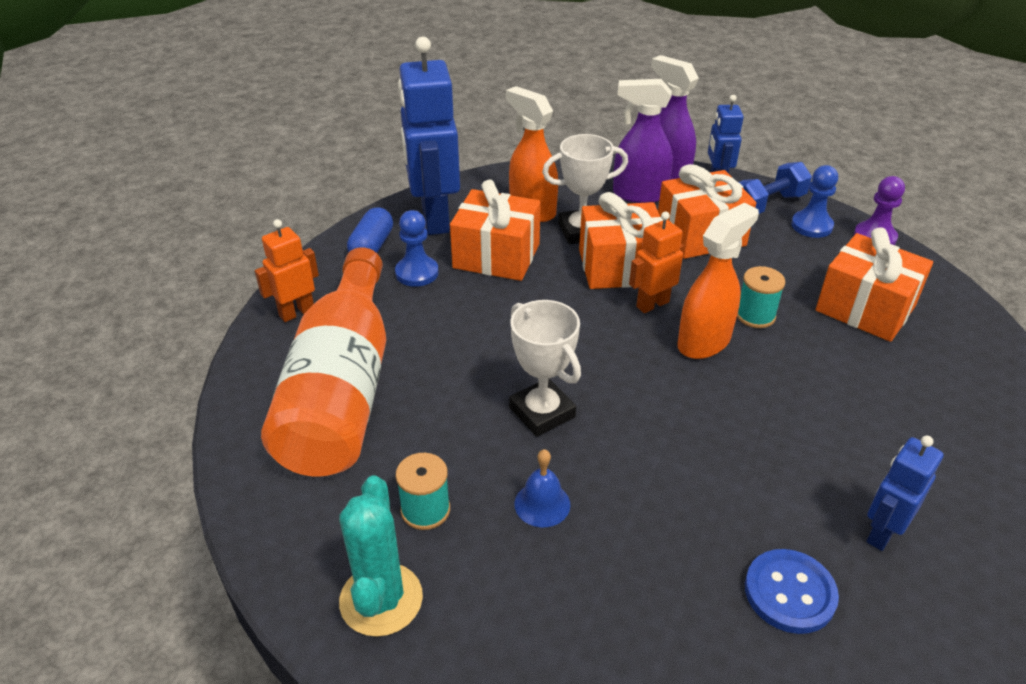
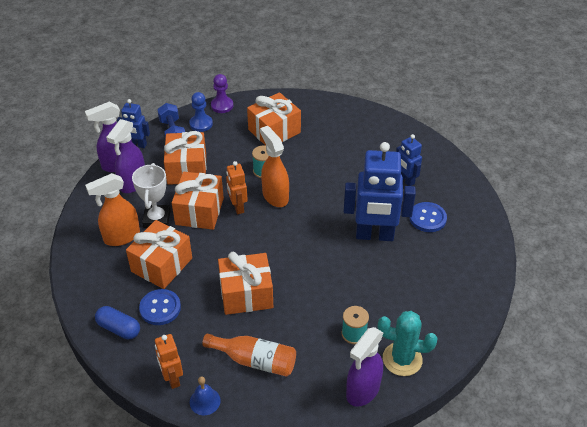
camera: 75 degrees left, 5 degrees up
orange bottle [261,247,386,477] -> orange bottle [202,333,296,377], size x0.55
blue pawn [395,210,439,287] -> blue button [139,289,181,325]
blue robot [398,37,460,235] -> blue robot moved to [343,142,416,241]
white trophy [509,300,581,437] -> none
blue bell [514,449,570,527] -> blue bell moved to [190,376,221,415]
none -> orange gift [218,252,273,315]
none -> purple spray bottle [346,327,383,407]

